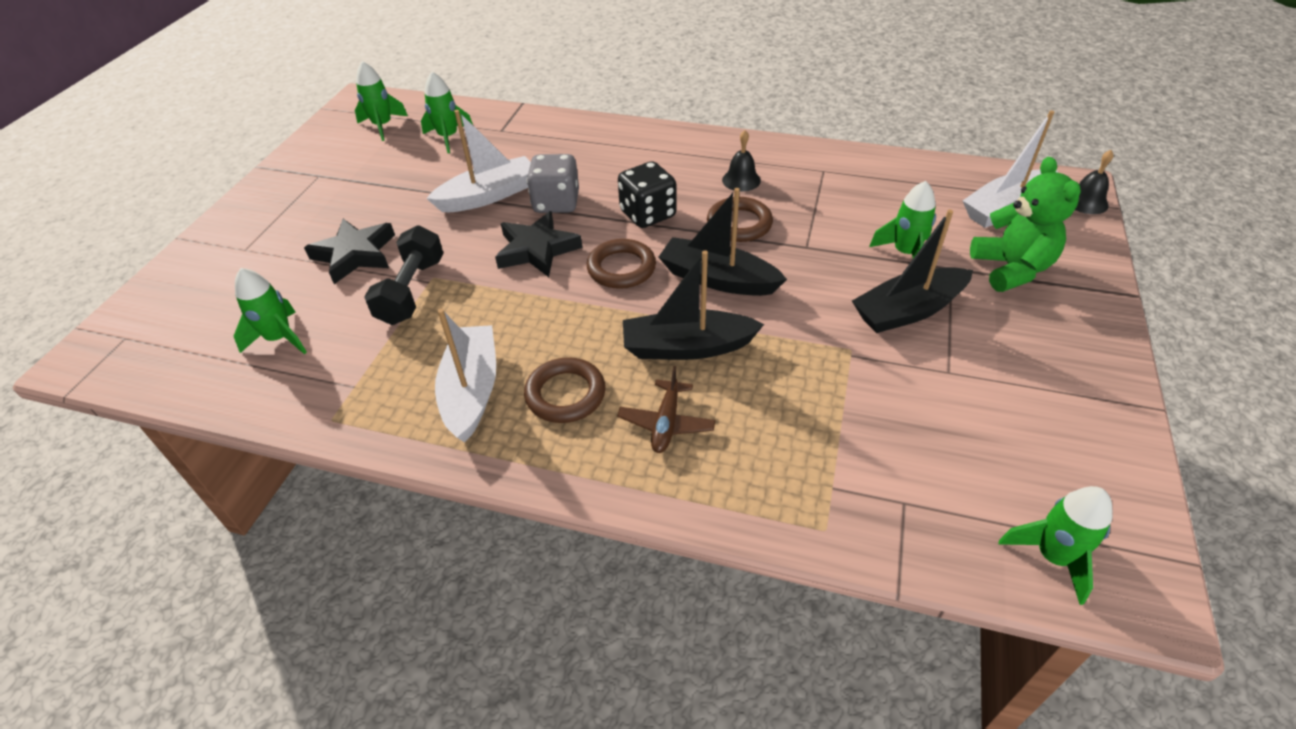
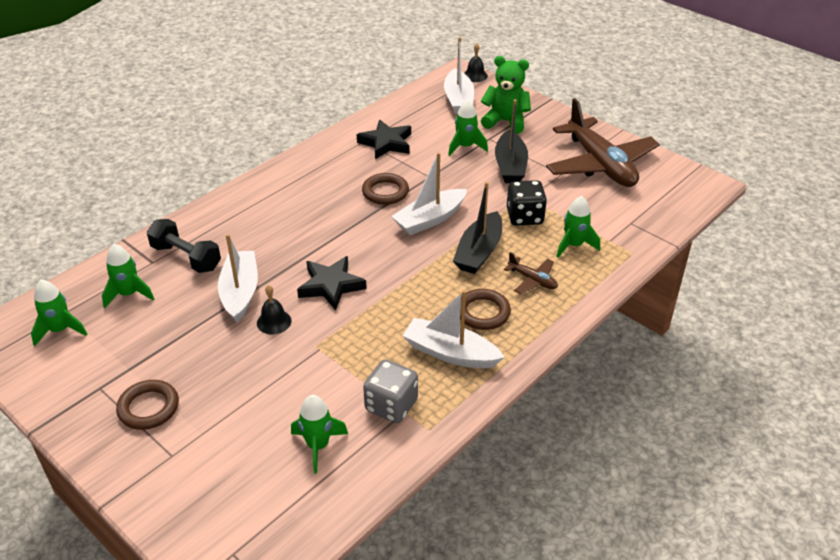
camera: 65 degrees left, 5 degrees down
black star [304,219,395,284] -> black star moved to [357,120,411,159]
black dumbbell [364,225,444,325] -> black dumbbell moved to [147,219,221,273]
grey dice [527,154,579,213] -> grey dice moved to [363,360,418,423]
brown ring [587,239,656,289] -> brown ring moved to [116,380,179,430]
black dice [618,161,677,228] -> black dice moved to [507,180,547,226]
black boat [659,188,787,296] -> white boat [391,152,467,235]
black bell [722,130,761,192] -> black bell moved to [257,285,292,334]
green rocket [999,486,1112,605] -> green rocket moved to [556,196,600,258]
none -> brown plane [546,98,660,187]

